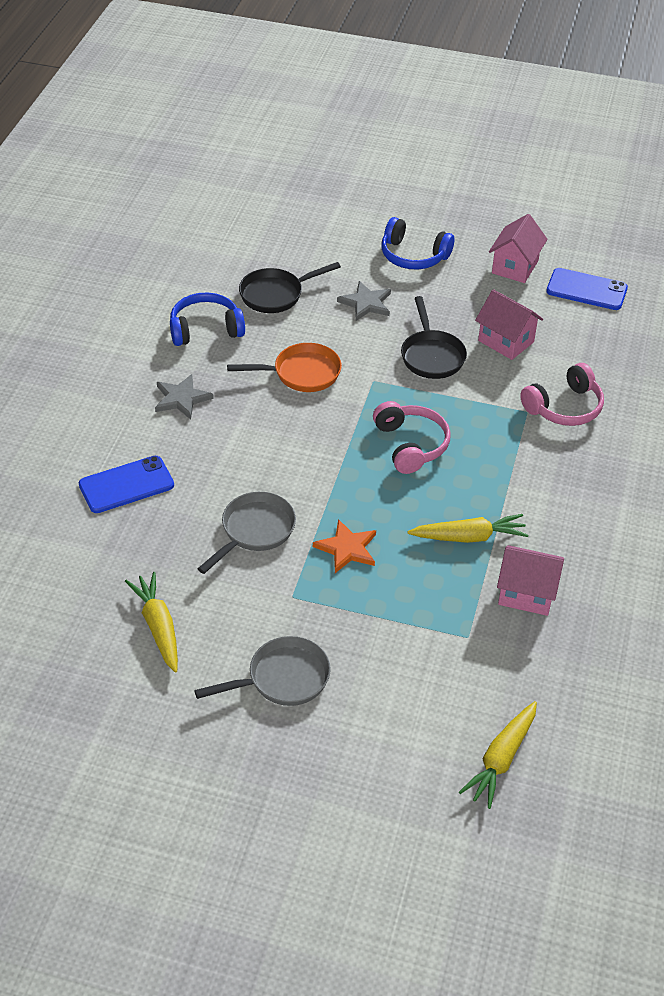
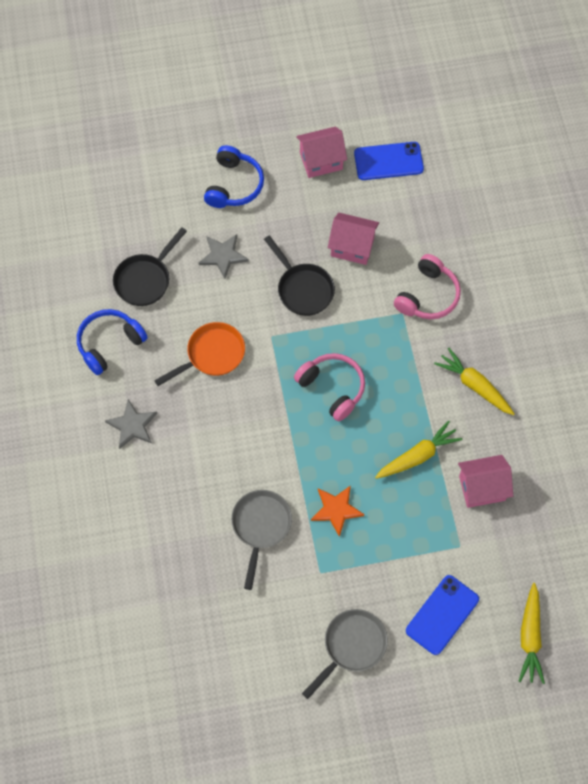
camera: 25 degrees left, 20 degrees up
blue phone [79,456,174,513] -> blue phone moved to [406,575,479,655]
yellow carrot [125,572,178,672] -> yellow carrot moved to [434,348,515,415]
blue headphones [381,217,454,270] -> blue headphones turned 75 degrees counterclockwise [204,145,264,208]
pink house [489,214,548,283] -> pink house turned 75 degrees clockwise [296,127,347,178]

